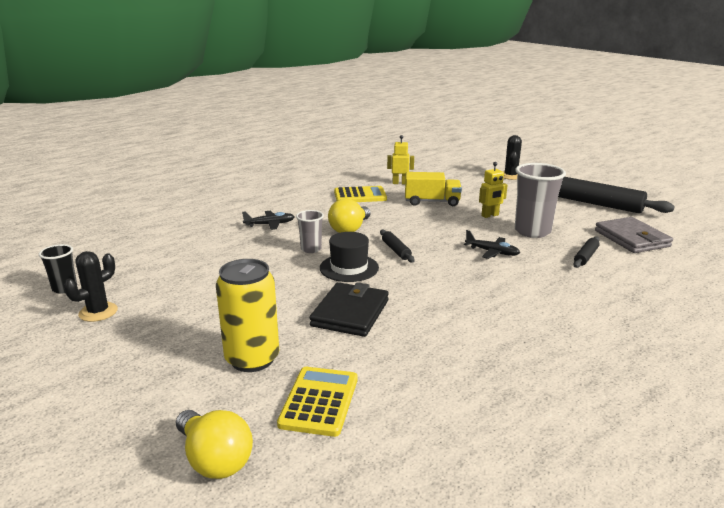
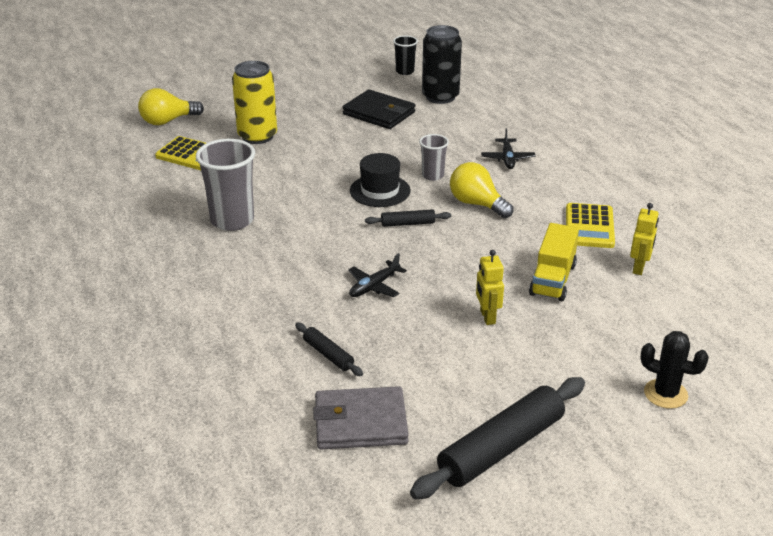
camera: 105 degrees right, 10 degrees up
black cactus [64,251,118,322] -> none
black wallet [310,282,389,337] -> black wallet moved to [342,89,415,129]
grey cup [515,163,566,238] -> grey cup moved to [196,139,255,231]
none -> black can [422,25,462,104]

